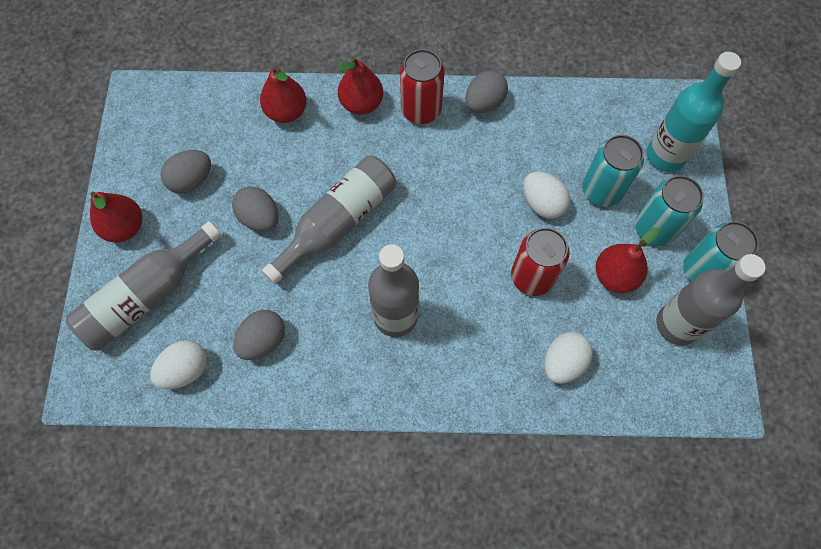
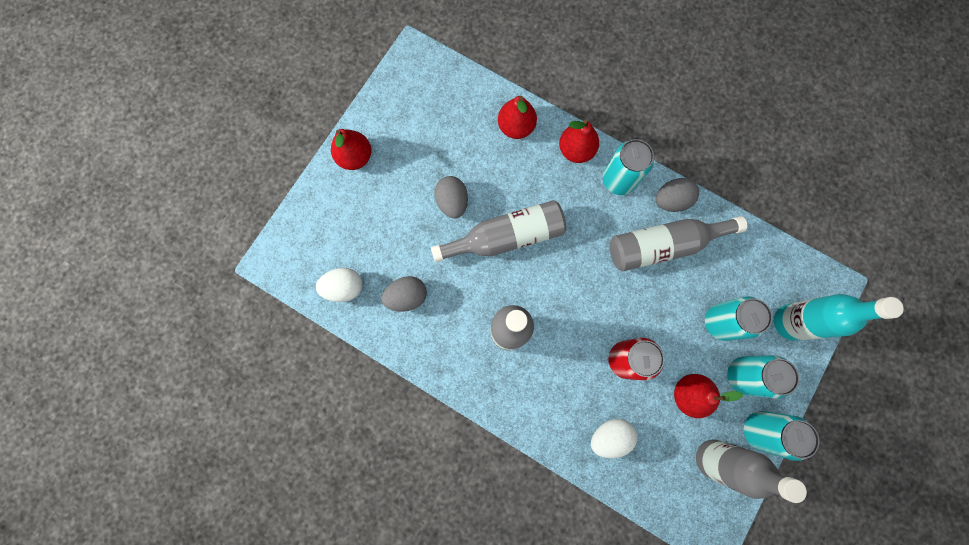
camera: 30 degrees right, 10 degrees up
grey bottle [66,221,222,351] -> grey bottle moved to [610,216,747,271]
grey egg [160,150,211,194] -> none
red can [400,49,445,124] -> turquoise can [603,139,654,195]
white egg [523,172,570,219] -> none

